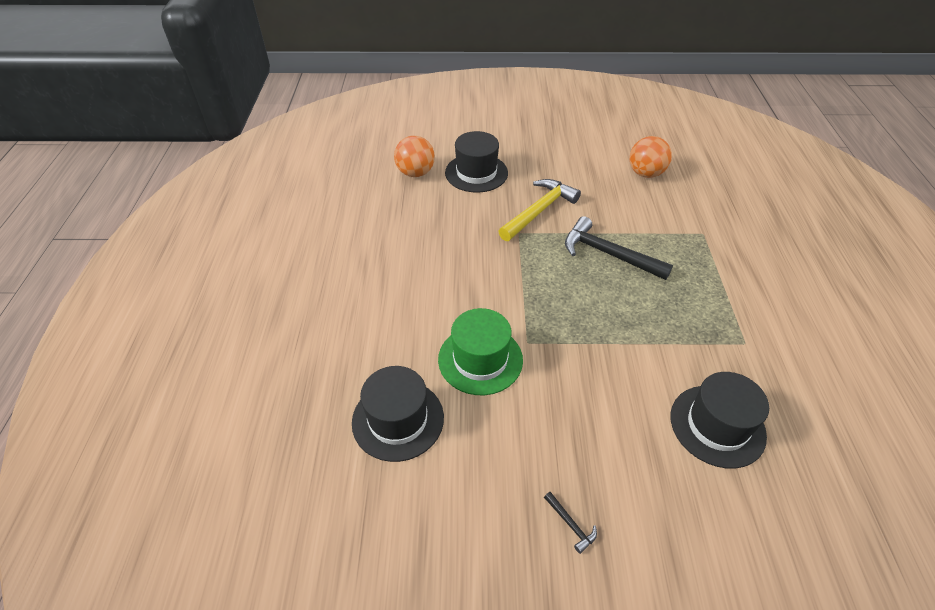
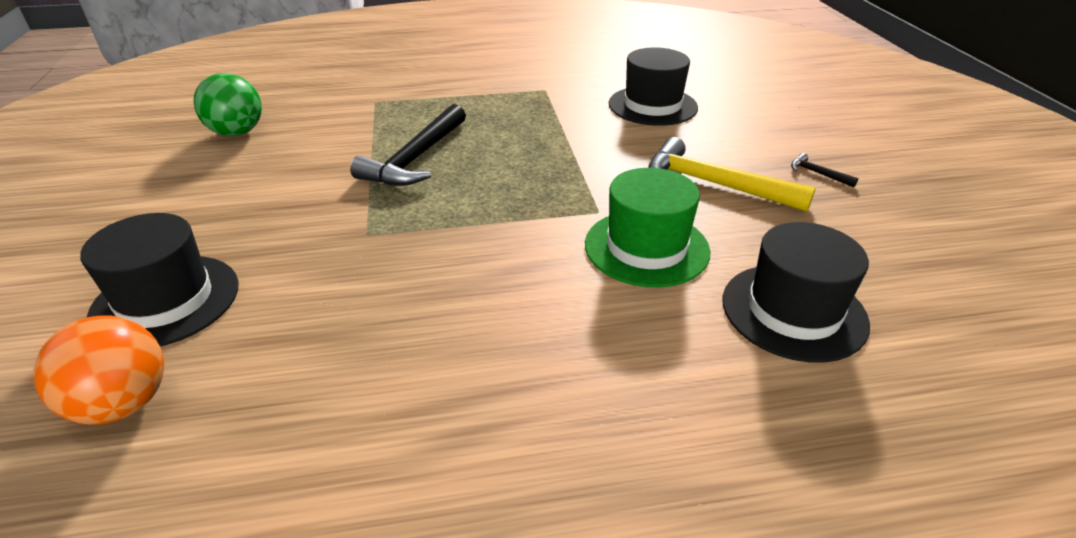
camera: 100 degrees left, 10 degrees down
yellow hammer [498,179,581,241] -> yellow hammer moved to [648,137,816,212]
black hammer [544,492,597,554] -> black hammer turned 90 degrees counterclockwise [791,153,858,187]
orange ball [630,136,672,178] -> green ball [194,73,262,136]

